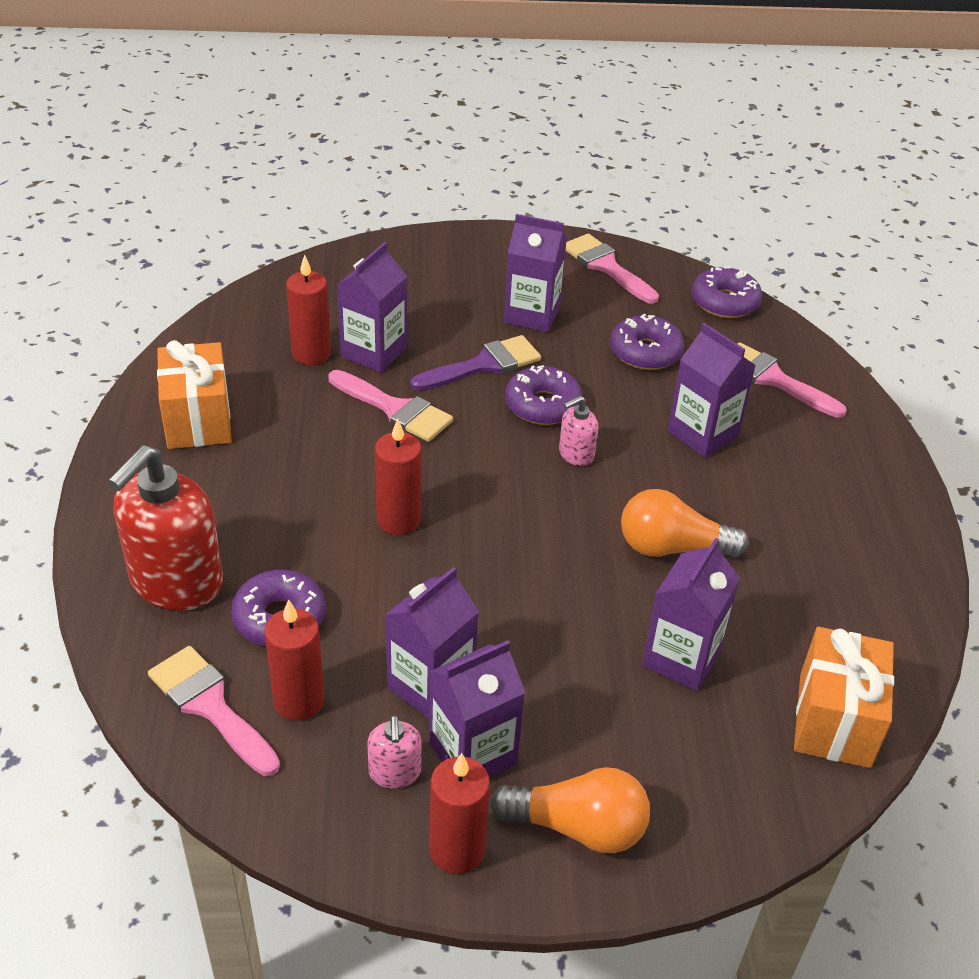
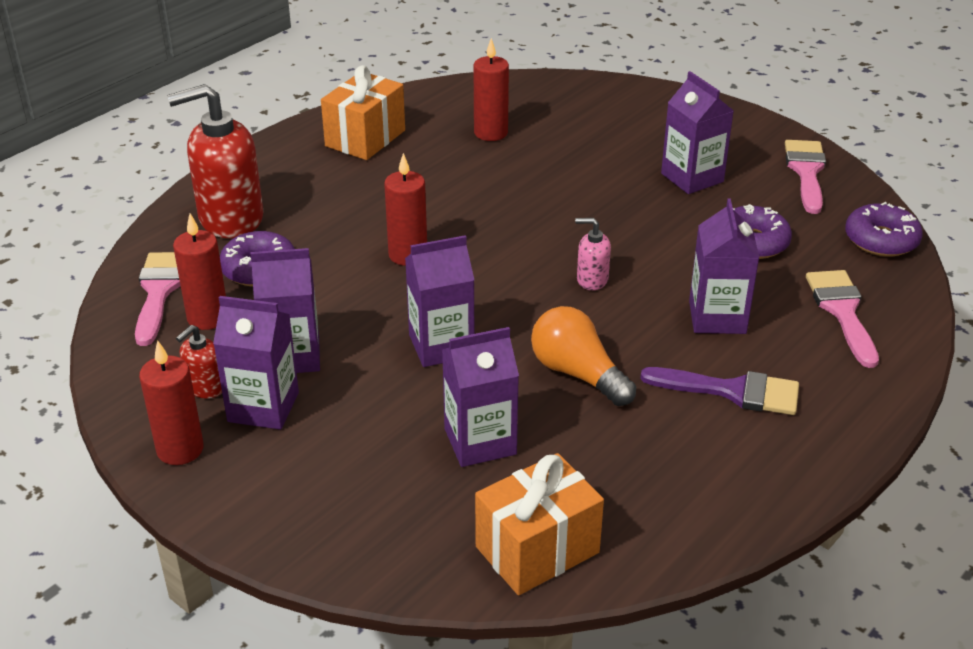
camera: 45 degrees right, 5 degrees down
pink brush [329,370,453,442] -> none
purple carton [337,242,407,373] -> purple carton moved to [405,235,475,367]
pink soap dispenser [367,715,421,788] -> red soap dispenser [176,325,222,399]
purple brush [410,335,541,391] -> purple brush moved to [640,367,799,415]
orange light bulb [490,767,650,853] -> none
purple donut [505,365,583,425] -> none

